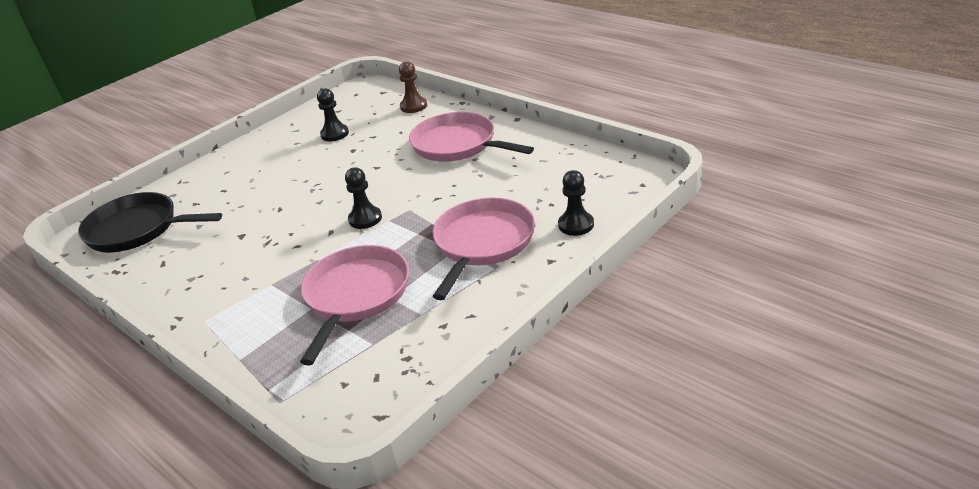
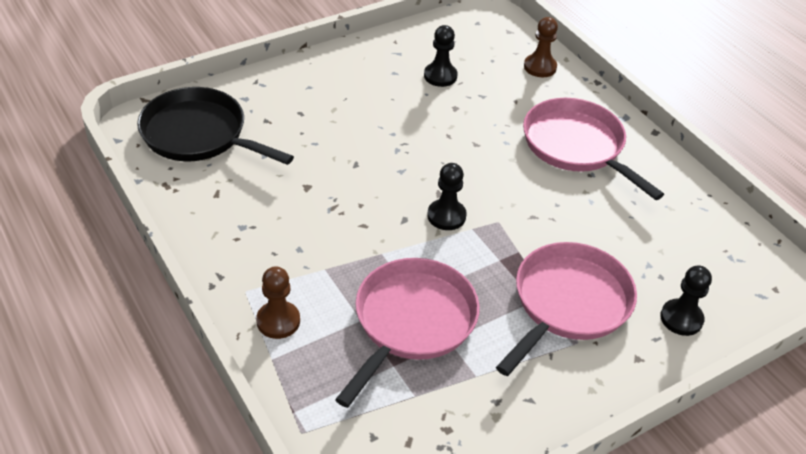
camera: 10 degrees right, 10 degrees up
none -> brown pawn [256,266,300,339]

